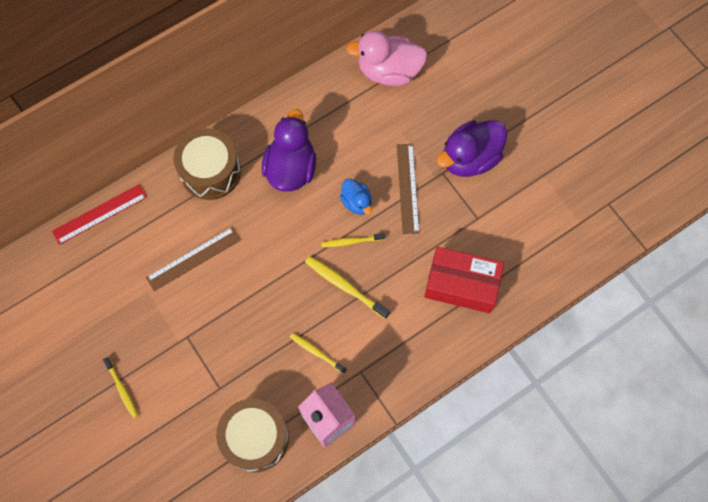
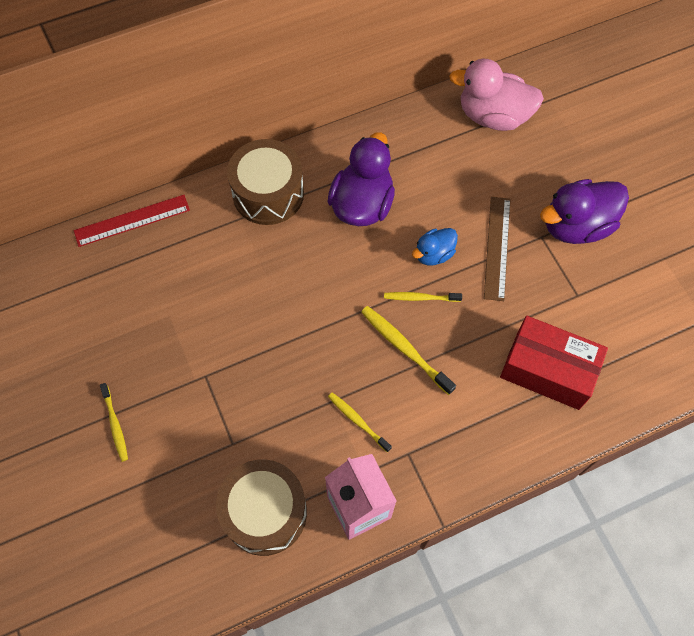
camera: 10 degrees right, 5 degrees down
brown ruler [146,227,241,291] -> none
blue duck [340,179,372,215] -> blue duck turned 75 degrees clockwise [412,228,458,265]

